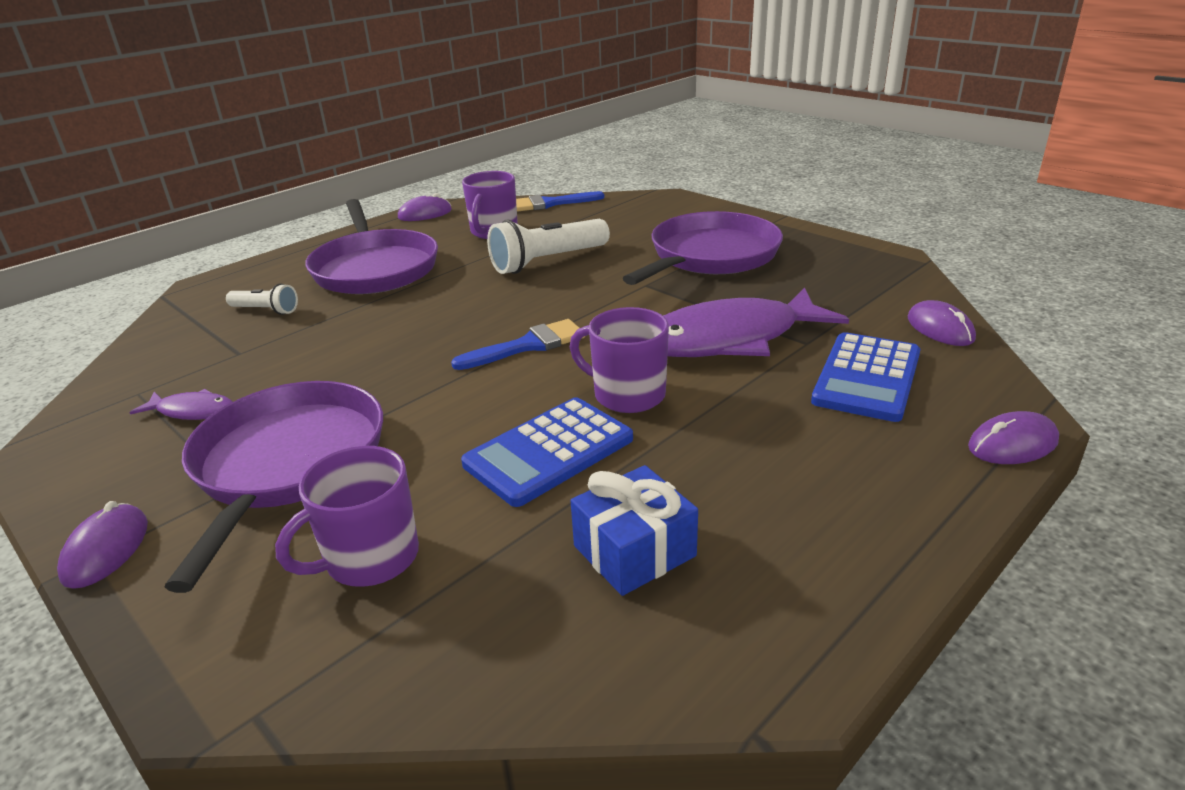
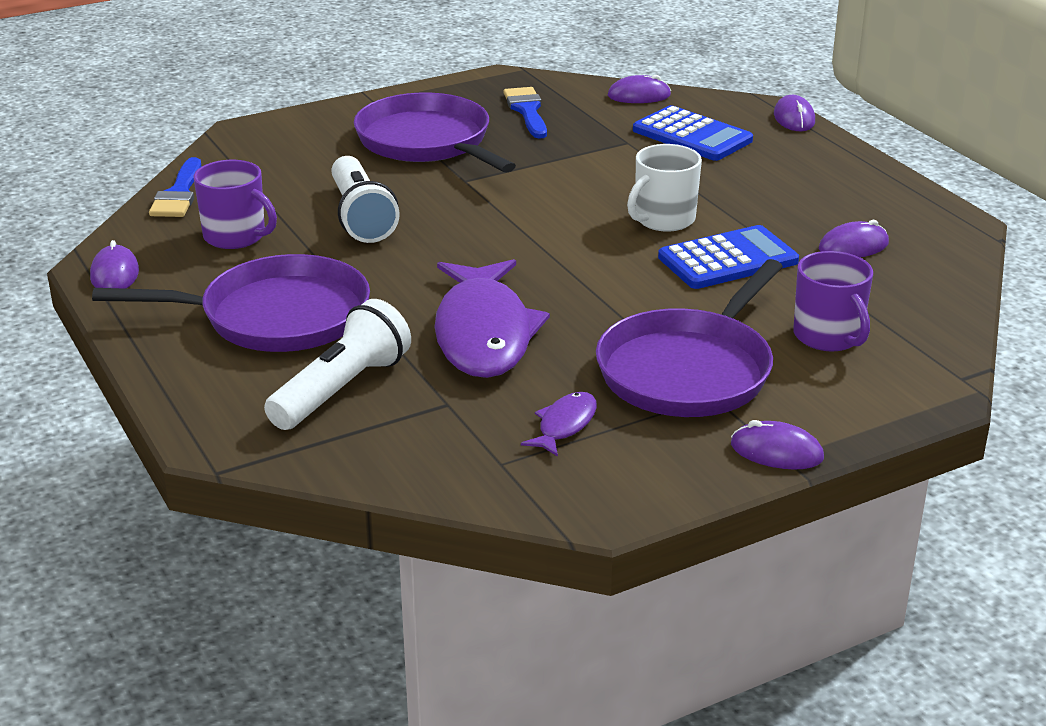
camera: 75 degrees left, 0 degrees up
purple pan [165,381,383,593] -> purple pan turned 75 degrees counterclockwise [596,259,783,417]
white flashlight [226,283,298,315] -> white flashlight [264,299,411,430], size x1.85
blue brush [451,319,585,370] -> blue brush moved to [504,87,547,139]
blue calculator [461,397,633,507] -> blue calculator turned 90 degrees counterclockwise [658,225,799,289]
purple mug [570,307,669,413] -> white mug [627,144,702,231]
blue gift [571,465,698,596] -> purple mouse [819,220,889,257]
purple fish [663,288,849,357] -> purple fish moved to [435,259,550,378]

